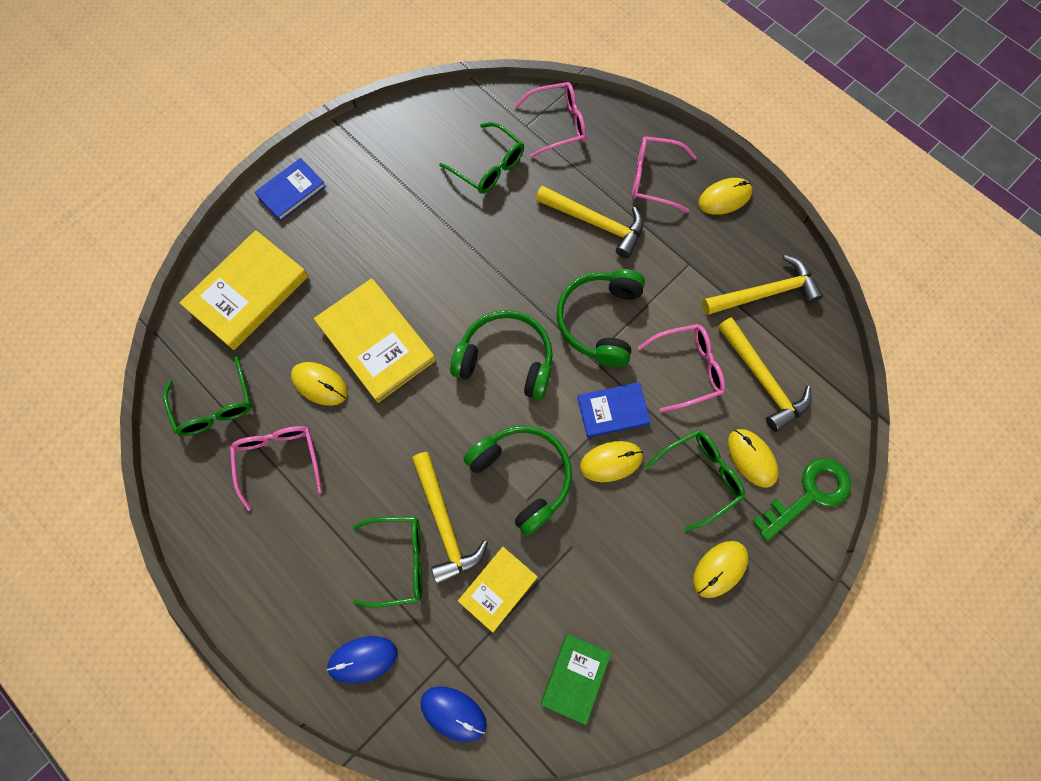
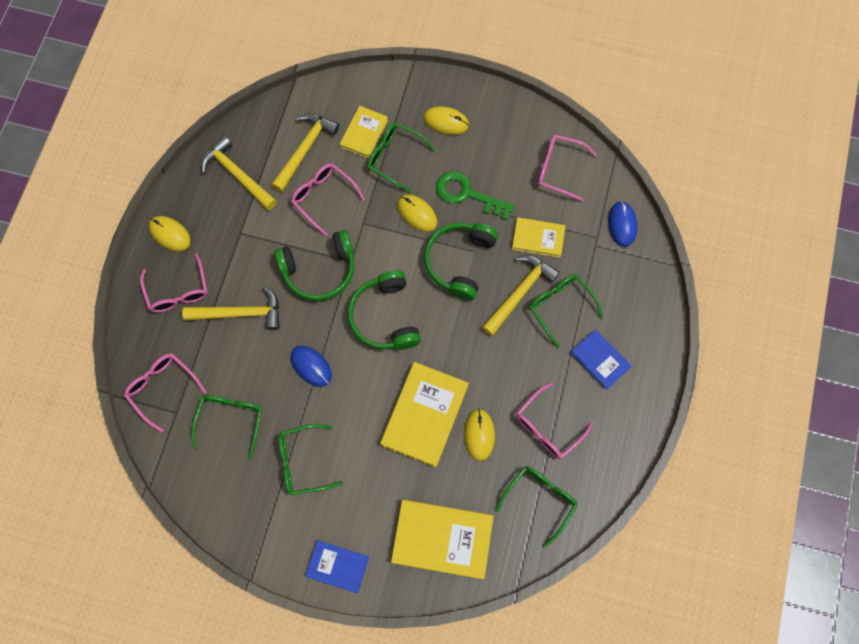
camera: 120 degrees left, 0 degrees up
blue mouse [327,636,397,684] -> blue mouse moved to [291,346,332,387]
yellow hammer [536,185,644,258] -> yellow hammer turned 90 degrees clockwise [182,286,280,330]
green book [541,634,611,725] -> pink glasses [538,135,597,202]
blue book [577,382,651,438] -> blue book moved to [570,330,631,390]
yellow mouse [728,429,778,488] -> yellow book [340,106,388,159]
green key [752,458,851,541] -> green key moved to [436,171,515,220]
none -> green glasses [278,424,343,495]

